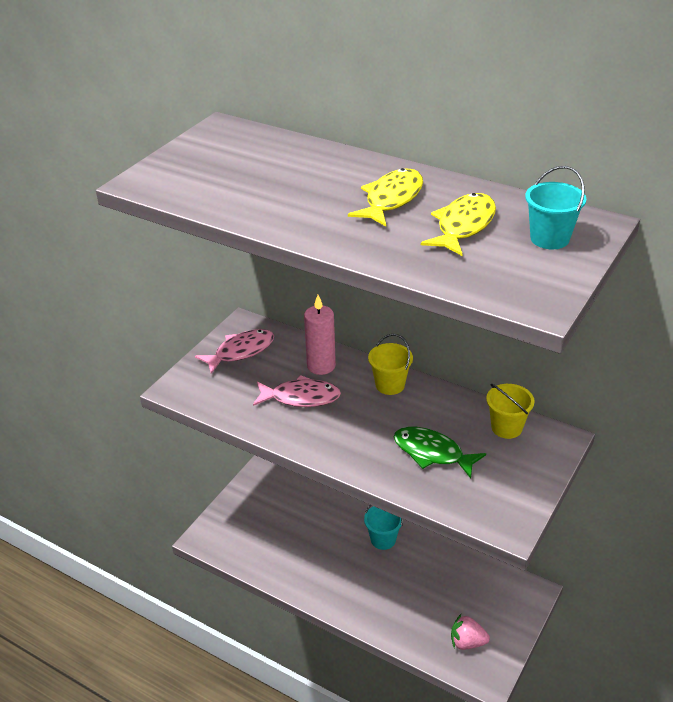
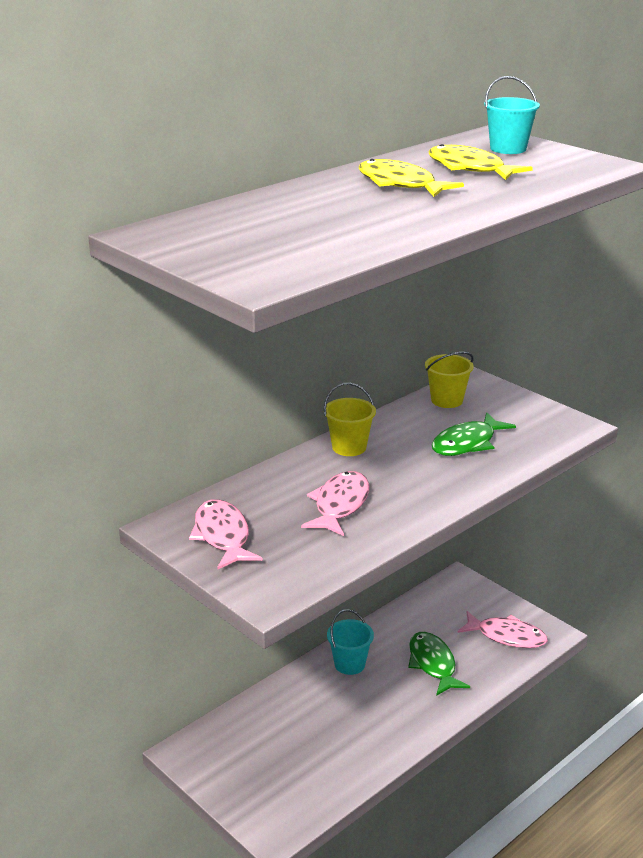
camera: 75 degrees left, 10 degrees down
pink candle [304,295,336,375] -> none
pink strawberry [451,614,490,650] -> pink fish [457,611,548,648]
none -> green fish [408,632,470,696]

